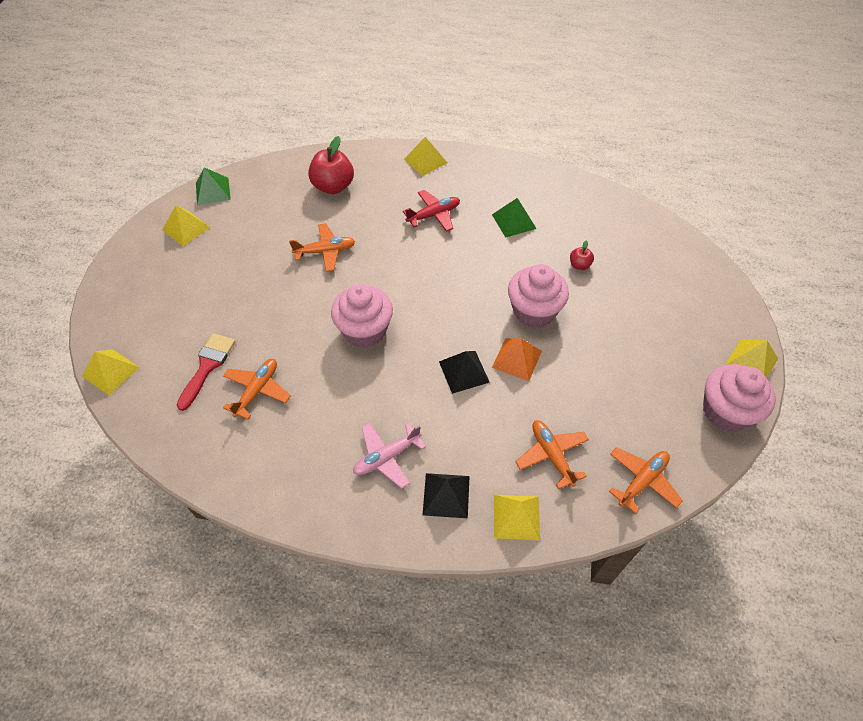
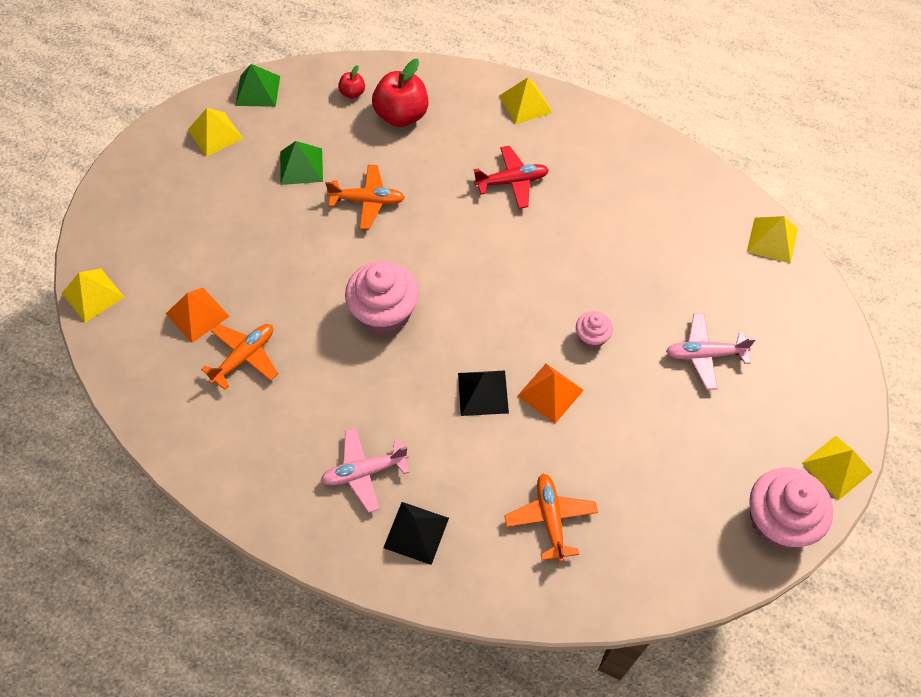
camera: 15 degrees right, 5 degrees up
red brush [177,333,235,411] -> orange pyramid [166,288,230,343]
green pyramid [492,198,537,238] -> green pyramid moved to [280,141,323,185]
yellow pyramid [494,495,540,540] -> yellow pyramid moved to [747,216,798,264]
pink cupcake [508,264,569,328] -> pink cupcake [576,311,613,349], size x0.51
red apple [570,240,594,270] -> red apple moved to [338,65,365,99]
orange plane [609,447,683,514] -> none
none -> pink plane [666,313,756,390]

